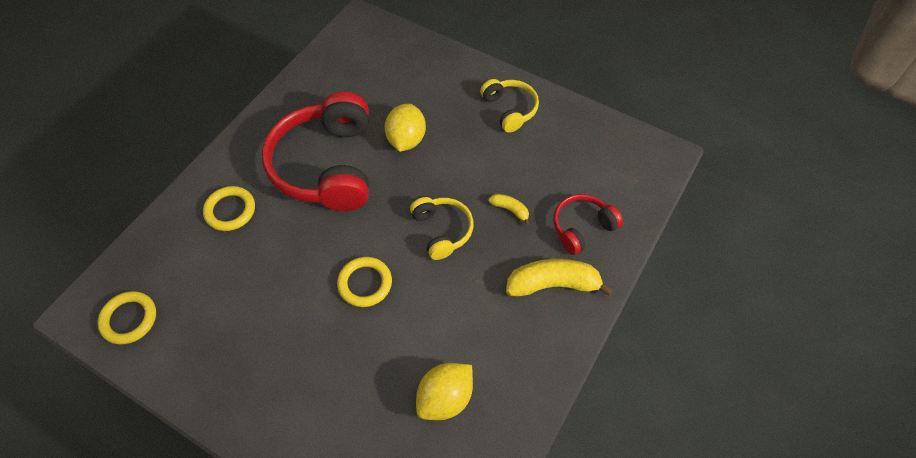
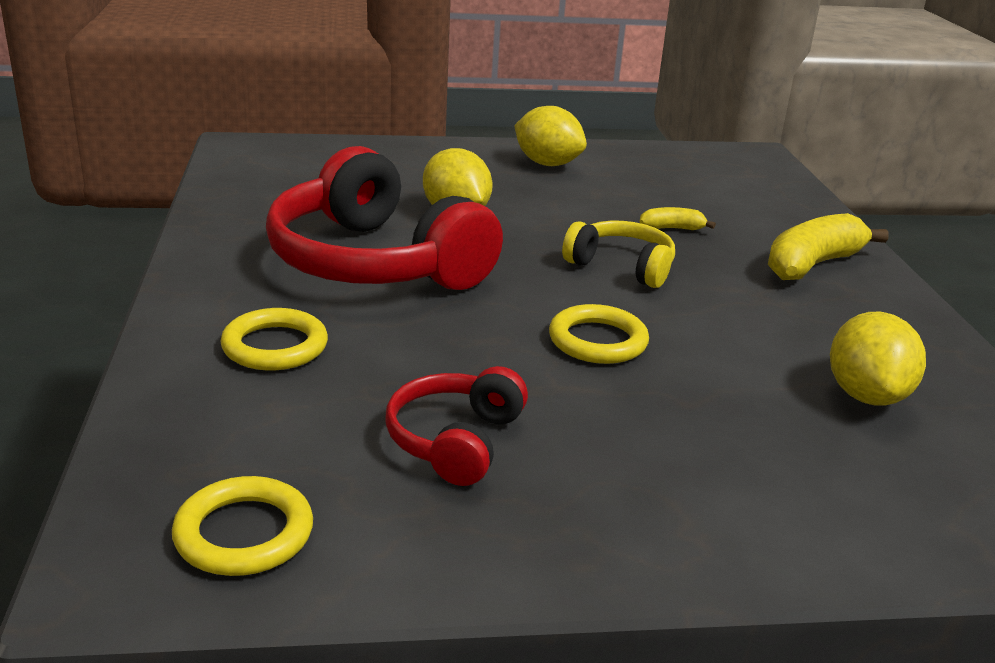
camera: 40 degrees left, 30 degrees down
yellow headphones [480,79,539,133] -> yellow lemon [514,106,587,166]
red headphones [553,194,623,255] -> red headphones moved to [385,366,528,486]

